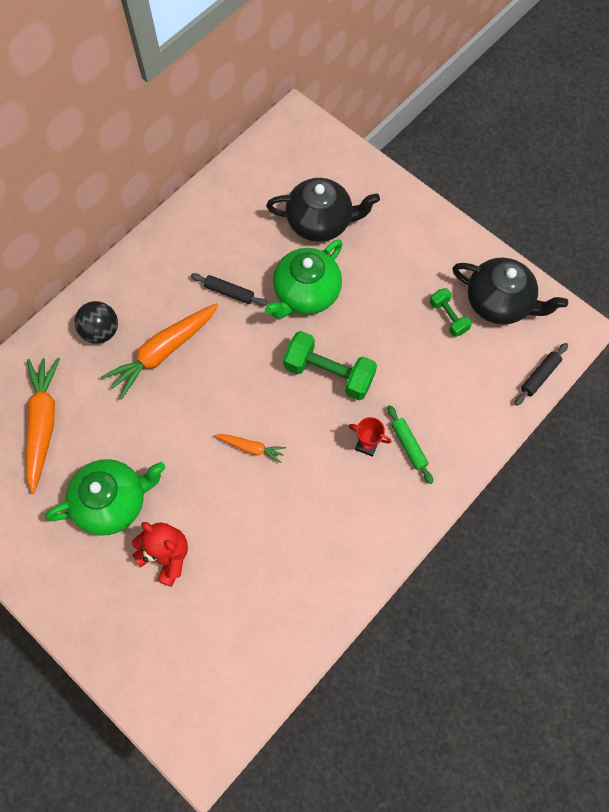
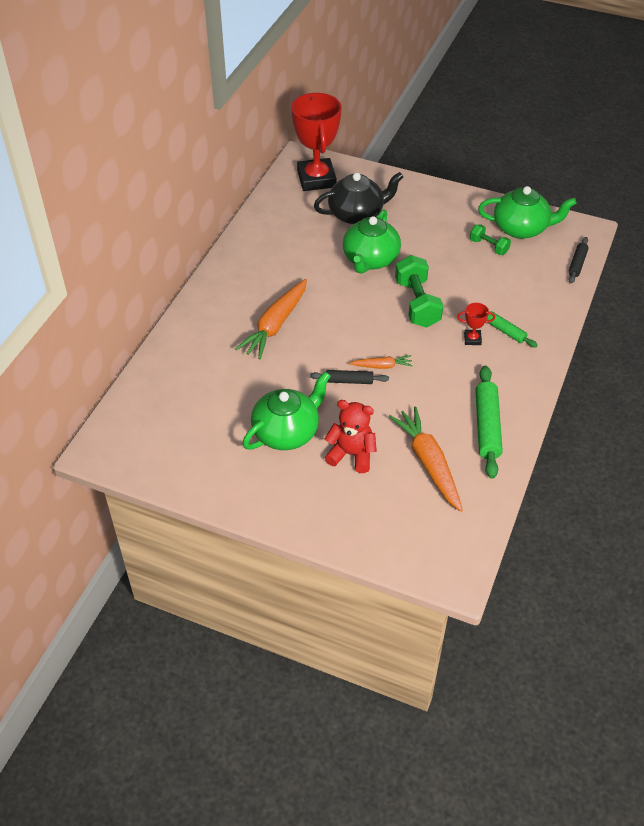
camera: 20 degrees left, 20 degrees down
orange carrot [26,358,60,494] -> orange carrot moved to [388,407,463,512]
black ball [74,301,118,344] -> none
black rolling pin [191,273,268,306] -> black rolling pin moved to [310,370,389,384]
green dumbbell [283,331,377,400] -> green dumbbell turned 75 degrees clockwise [395,255,443,328]
black teapot [453,257,568,325] -> green teapot [478,186,577,239]
none -> red trophy [291,93,342,191]
none -> green rolling pin [475,366,503,479]

